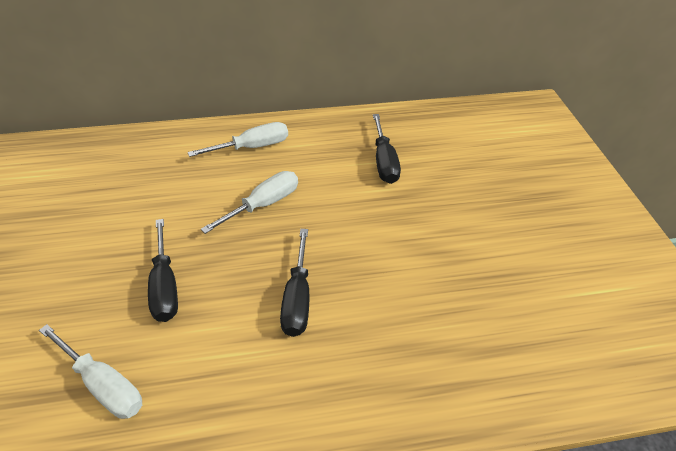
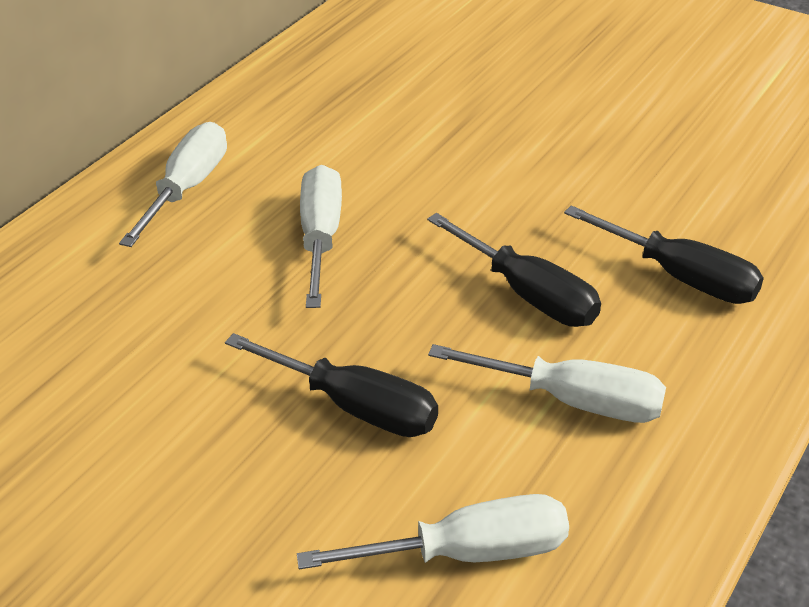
camera: 45 degrees left, 5 degrees down
black screwdriver [373,114,401,184] -> black screwdriver moved to [564,205,764,304]
none -> white screwdriver [428,344,666,423]

